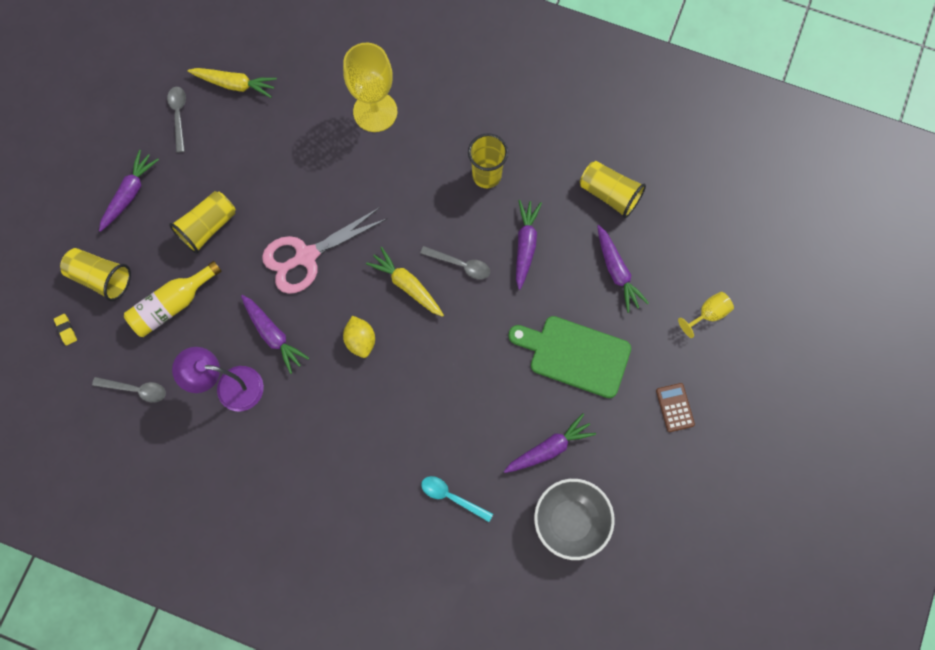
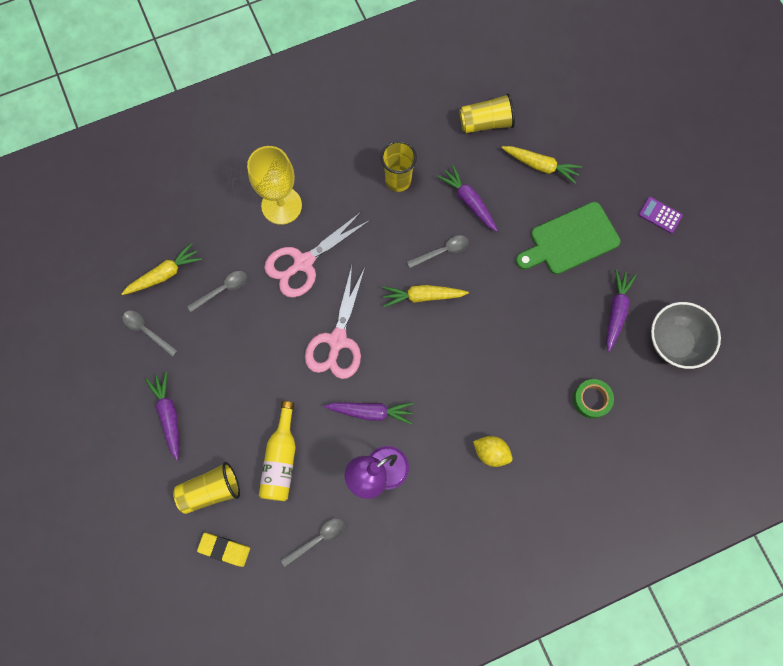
camera: 45 degrees left, 0 degrees up
yellow eraser [54,314,77,346] -> yellow eraser [197,533,250,567], size x1.66
yellow cup [169,191,236,254] -> none
yellow lemon [343,316,375,358] -> yellow lemon moved to [473,436,513,467]
turquoise spoon [421,476,493,522] -> green tape [573,379,614,419]
purple carrot [597,225,649,313] -> yellow carrot [502,146,582,184]
brown calculator [656,383,695,432] -> purple calculator [638,197,683,233]
yellow goblet [678,292,734,338] -> none
none -> grey spoon [187,271,247,312]
none -> pink scissors [264,211,370,298]

